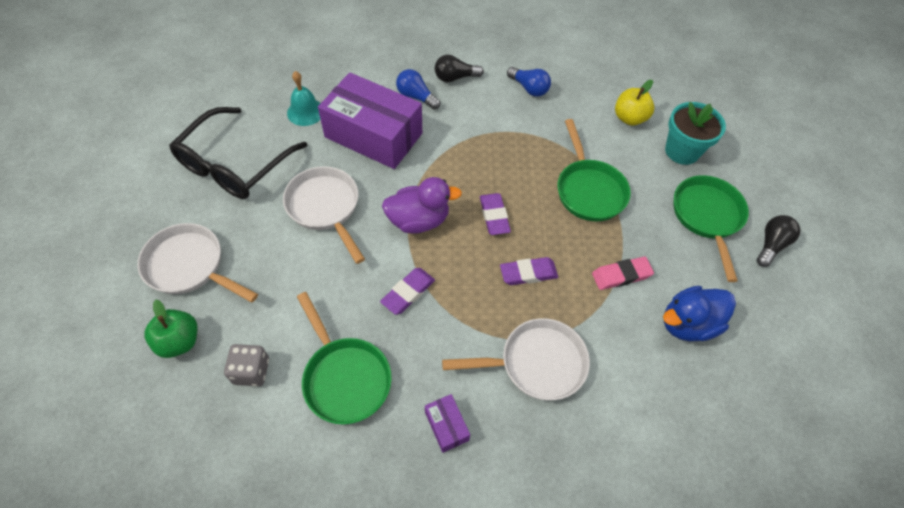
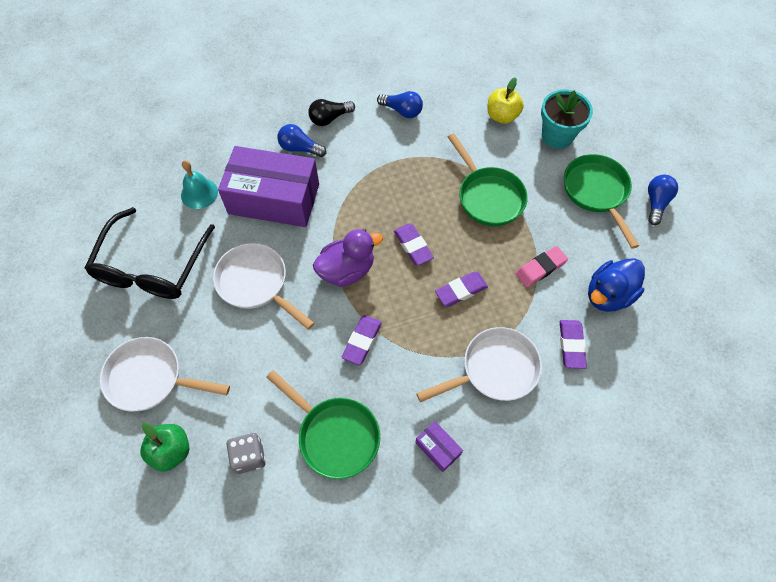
camera: 15 degrees left, 5 degrees up
black light bulb [757,215,800,267] -> blue light bulb [648,175,678,225]
none -> purple eraser [560,320,587,369]

